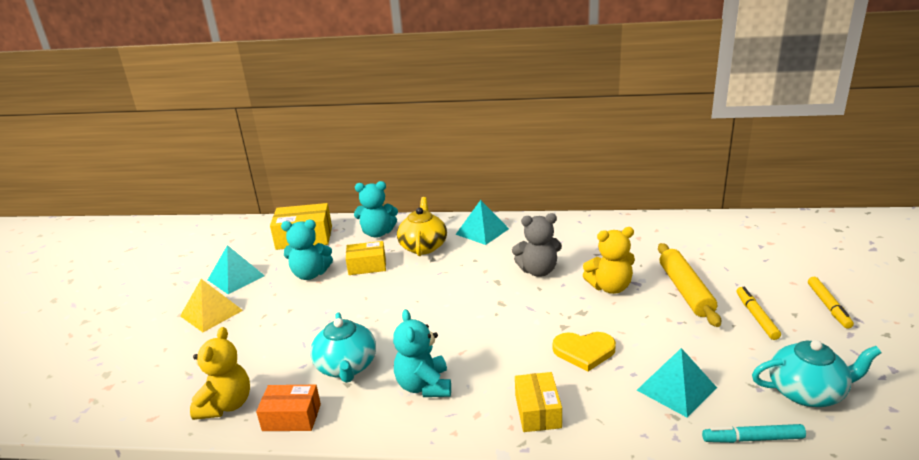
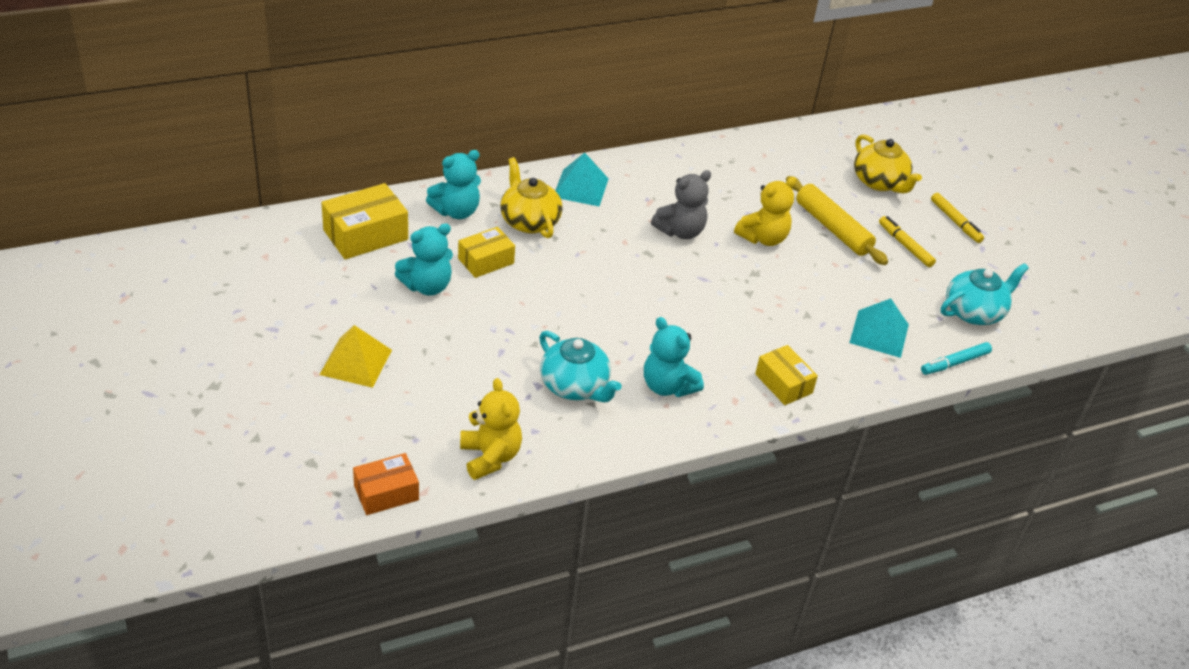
camera: 35 degrees left, 15 degrees up
turquoise pyramid [208,245,265,294] -> none
orange box [256,385,321,431] -> orange box moved to [353,453,419,515]
yellow heart [553,332,616,372] -> none
none -> yellow teapot [854,134,922,194]

